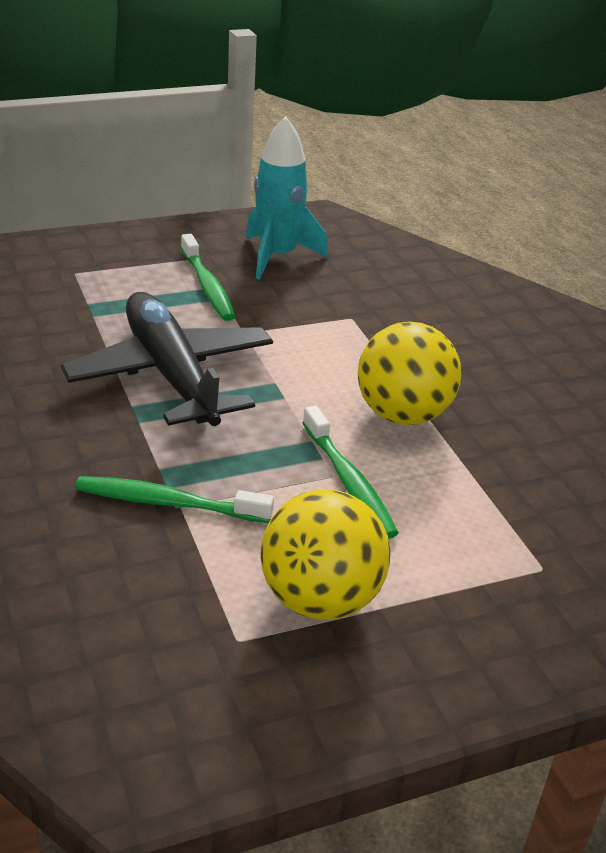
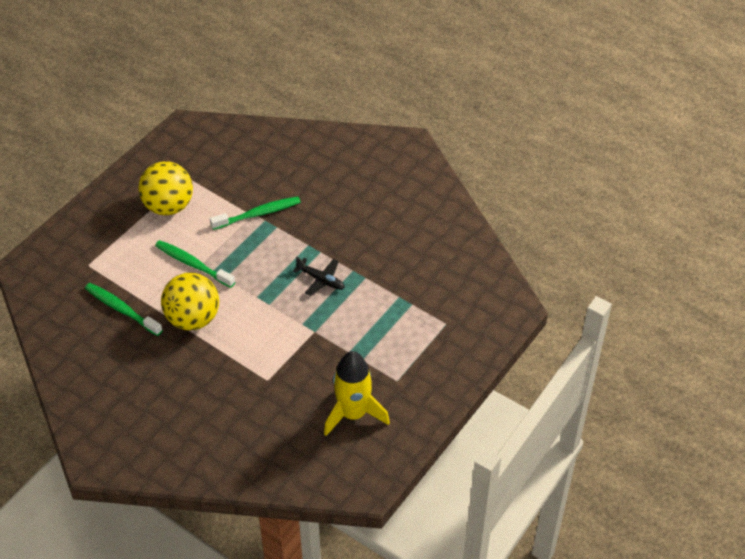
camera: 150 degrees right, 15 degrees up
black plane [61,292,273,426] -> black plane [293,256,345,296], size x0.43
green toothbrush [181,234,235,321] -> green toothbrush moved to [85,283,163,336]
turquoise rocket [246,116,328,280] -> yellow rocket [324,351,390,436]

